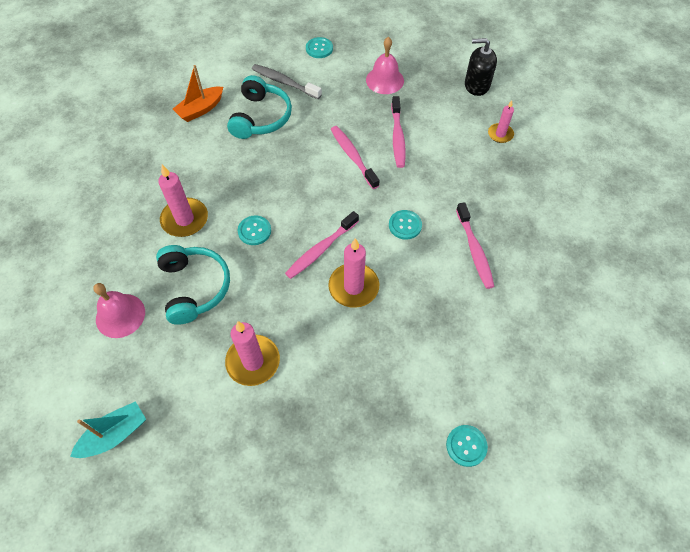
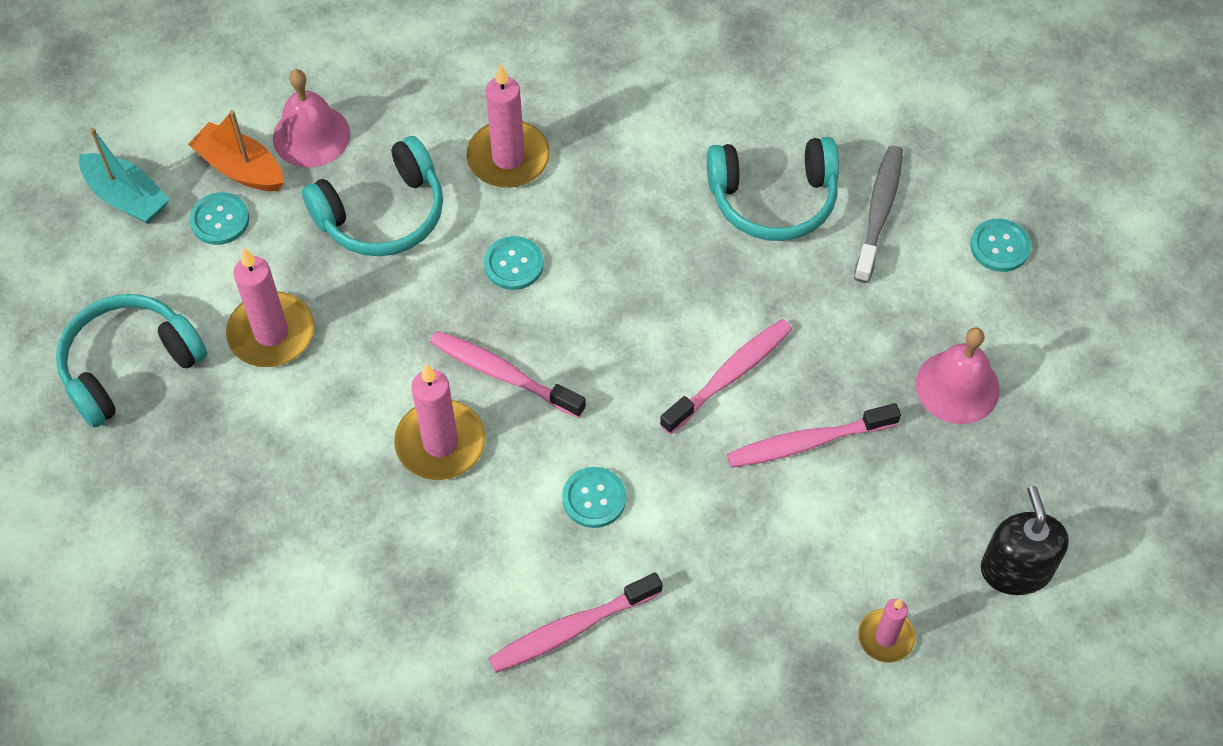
camera: 75 degrees right, 0 degrees up
orange boat [173,65,223,122] -> orange boat moved to [188,110,284,191]
turquoise button [446,425,488,467] -> turquoise button moved to [189,192,249,245]
none -> turquoise headphones [56,294,207,428]

